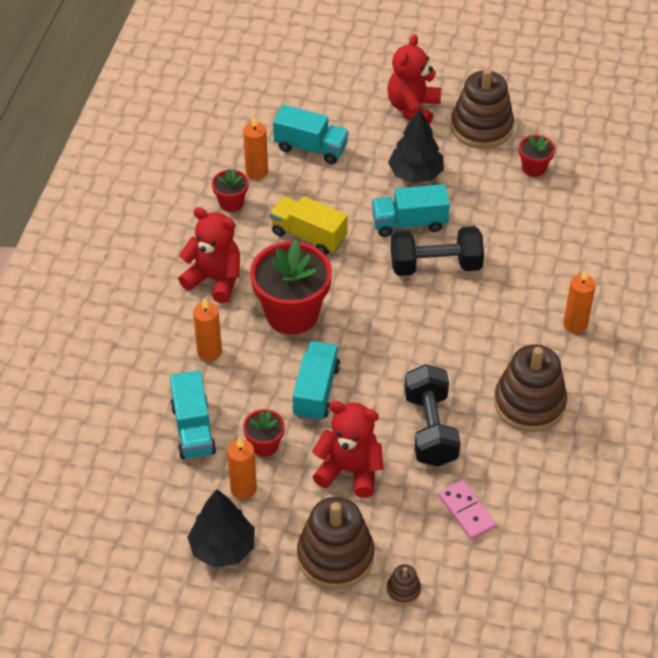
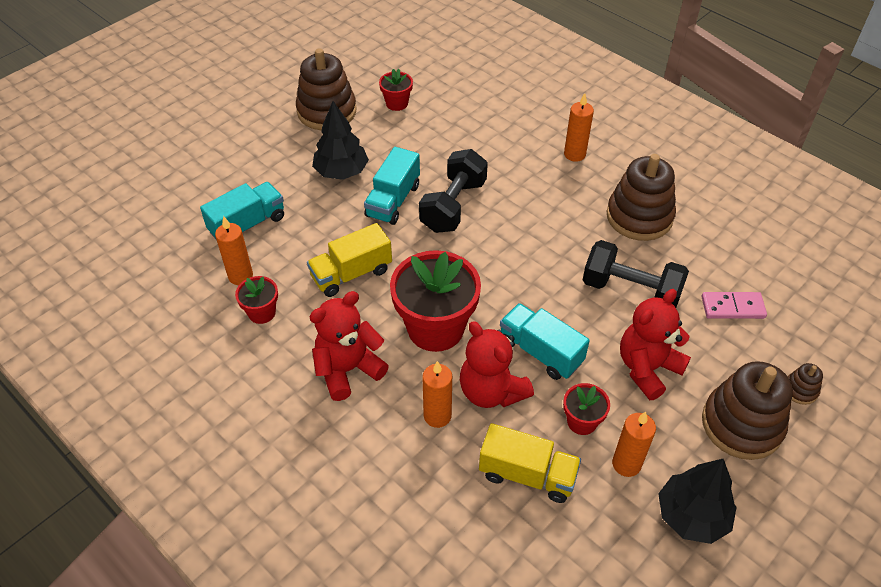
camera: 60 degrees left, 0 degrees up
turquoise truck [170,370,216,459] -> yellow truck [479,423,581,503]
red teddy bear [387,34,441,125] -> red teddy bear moved to [460,321,534,408]

